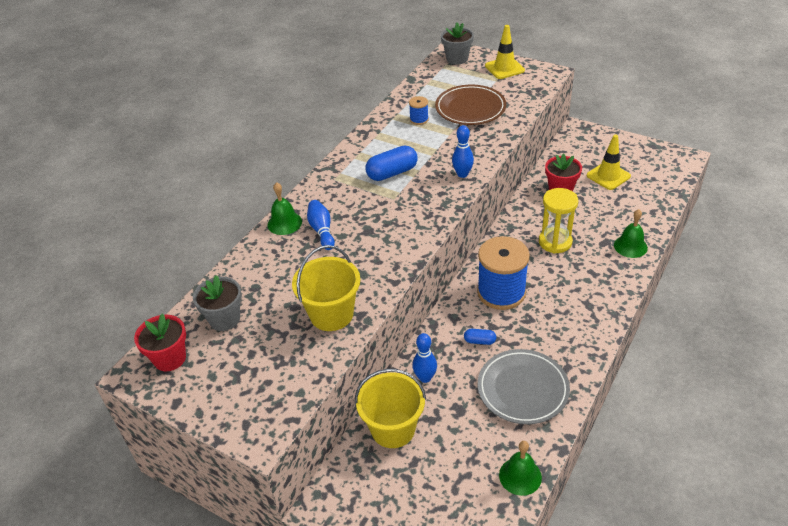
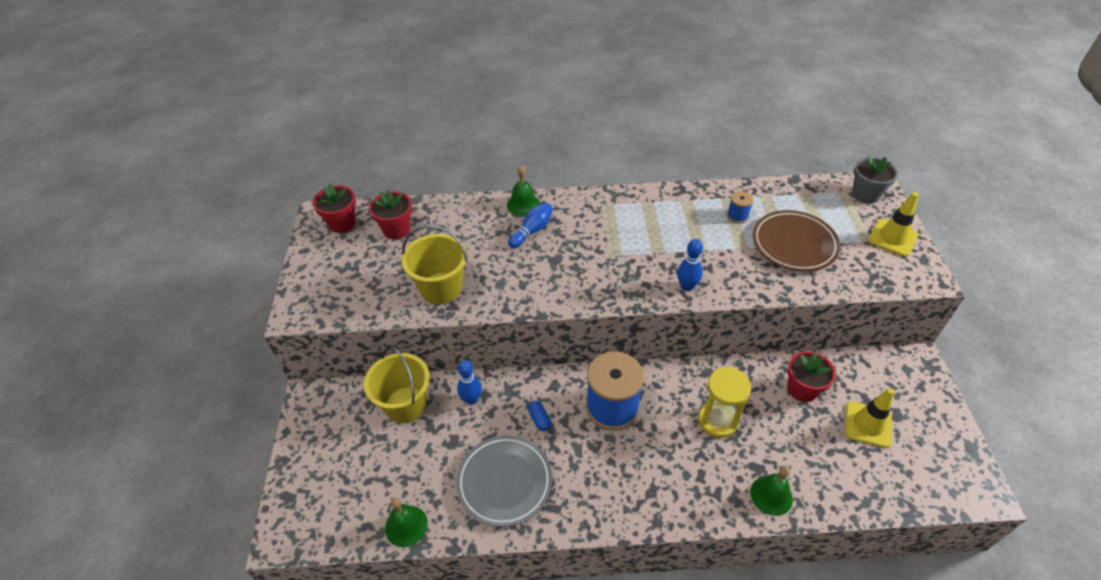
camera: 55 degrees right, 5 degrees up
grey flower pot [193,275,242,331] -> red flower pot [369,190,412,239]
blue capsule [366,145,418,181] -> none

